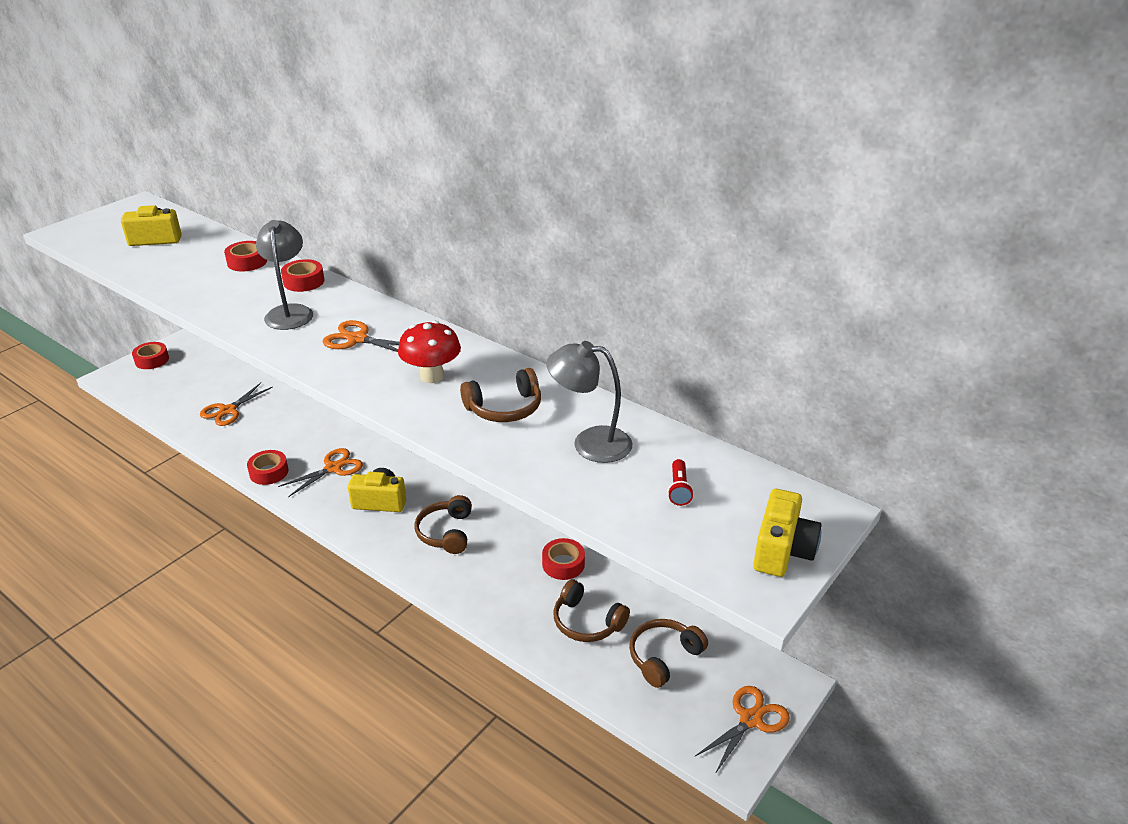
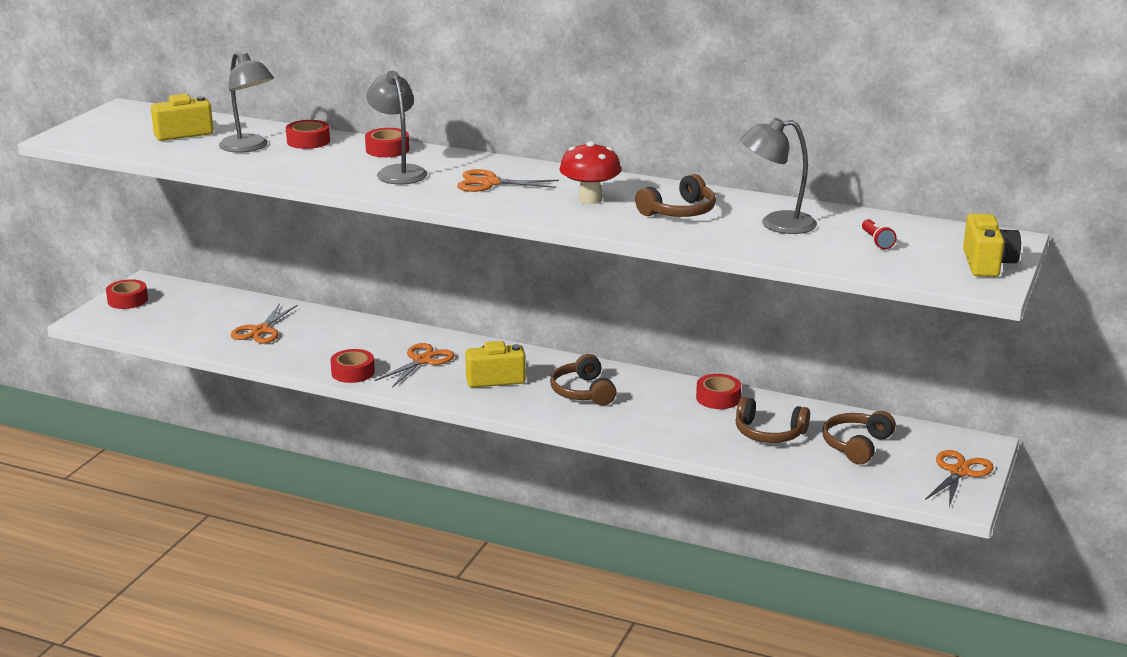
camera: 15 degrees left, 10 degrees down
none -> grey lamp [219,52,274,153]

